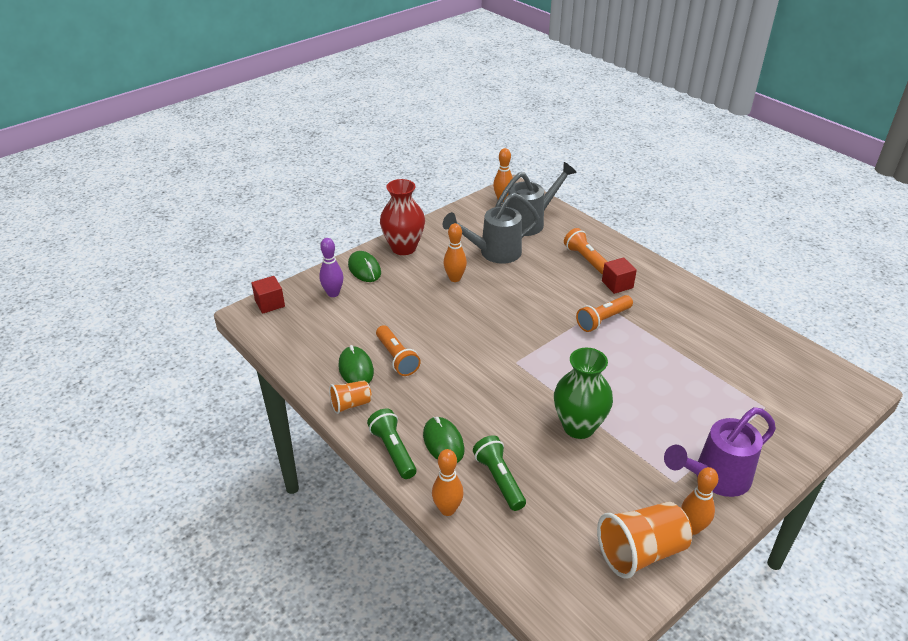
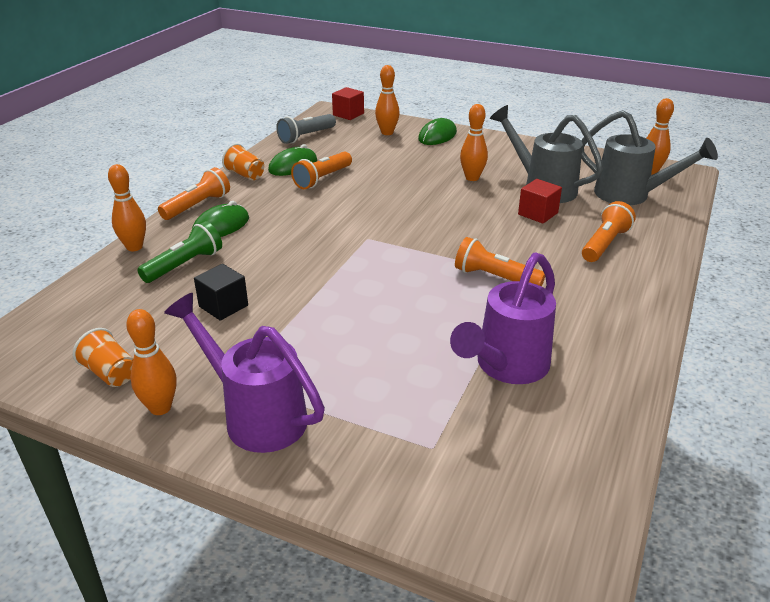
camera: 65 degrees right, 5 degrees down
purple bowling pin [319,238,343,297] -> orange bowling pin [375,65,400,135]
green flashlight [367,408,416,479] -> orange flashlight [158,167,230,220]
red vase [380,179,425,255] -> none
green vase [554,348,613,439] -> none
orange cup [597,502,692,579] -> orange cup [73,328,133,387], size x0.56
red cube [602,257,637,294] -> red cube moved to [518,179,562,224]
none -> black cube [194,264,248,321]
none -> grey flashlight [276,114,336,144]
none -> purple watering can [450,252,556,384]

